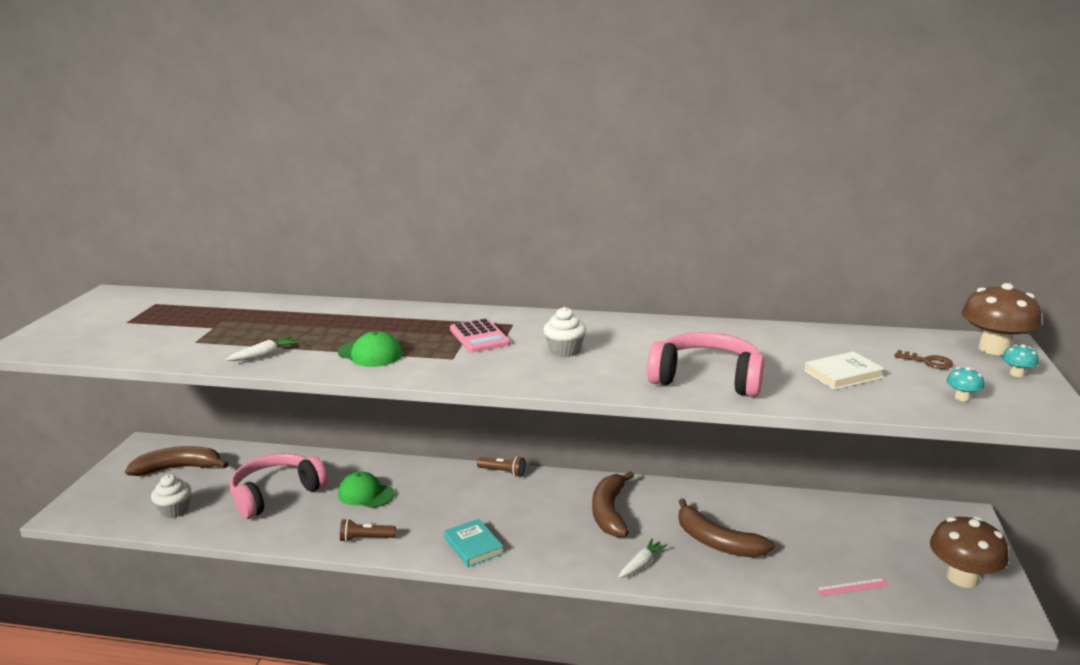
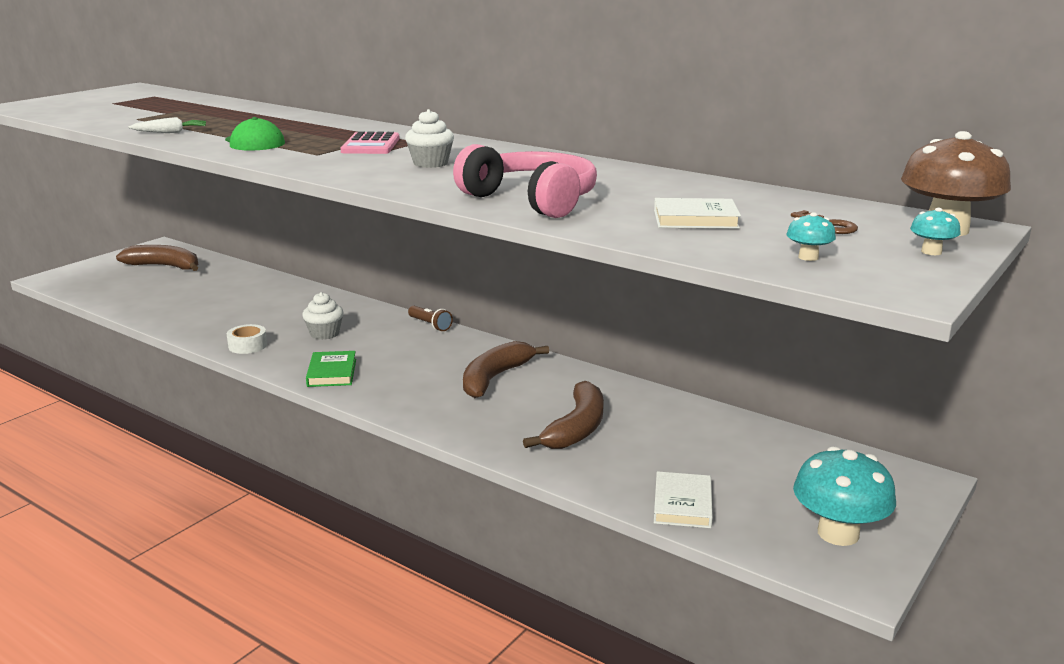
camera: 25 degrees right, 0 degrees up
white cupcake [151,474,191,518] -> white cupcake moved to [302,292,344,340]
pink headphones [230,453,328,519] -> none
green cap [338,471,395,508] -> none
brown flashlight [340,519,396,542] -> white tape [227,324,267,354]
turquoise book [444,519,504,567] -> green book [306,351,356,387]
white carrot [619,538,667,578] -> none
brown banana [678,499,775,558] -> brown banana turned 135 degrees counterclockwise [523,381,604,449]
pink ruler [816,578,889,597] -> white book [654,471,713,528]
brown mushroom [930,516,1009,588] -> turquoise mushroom [793,446,896,546]

